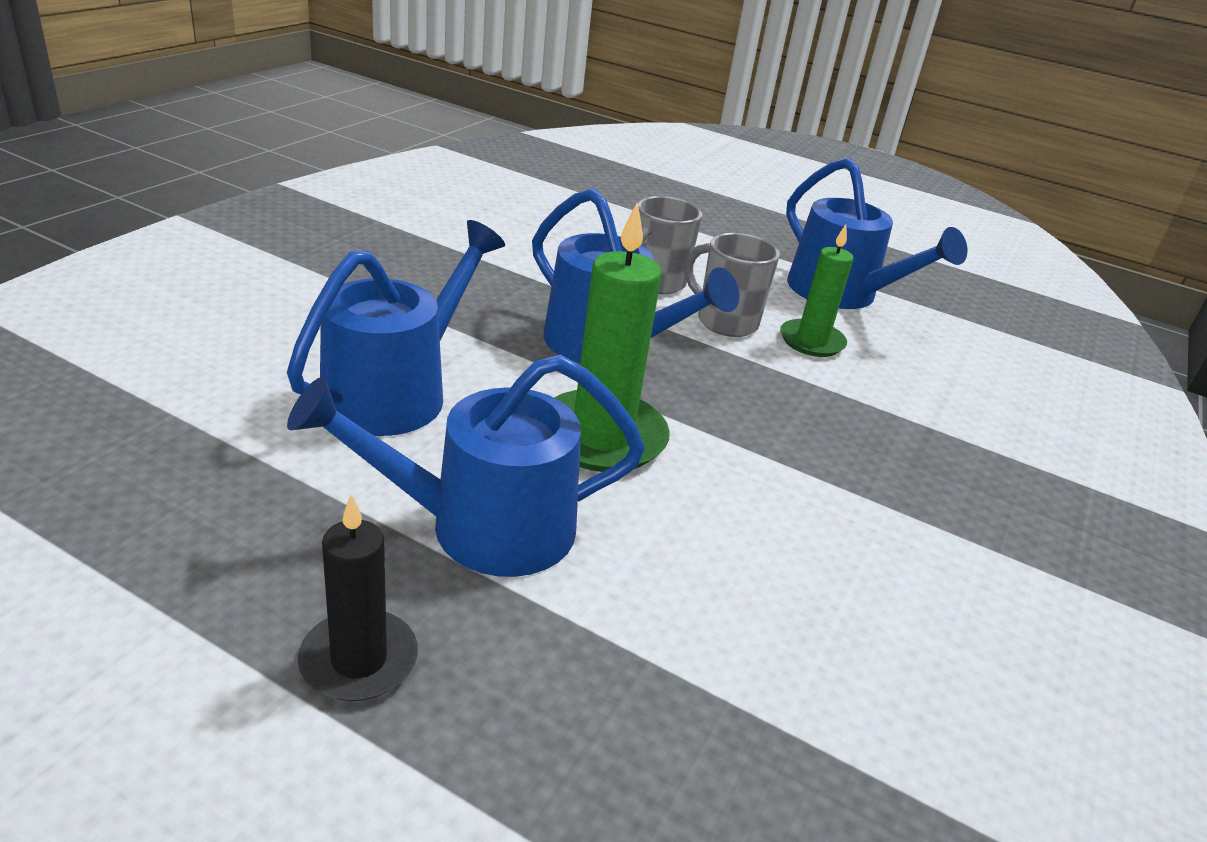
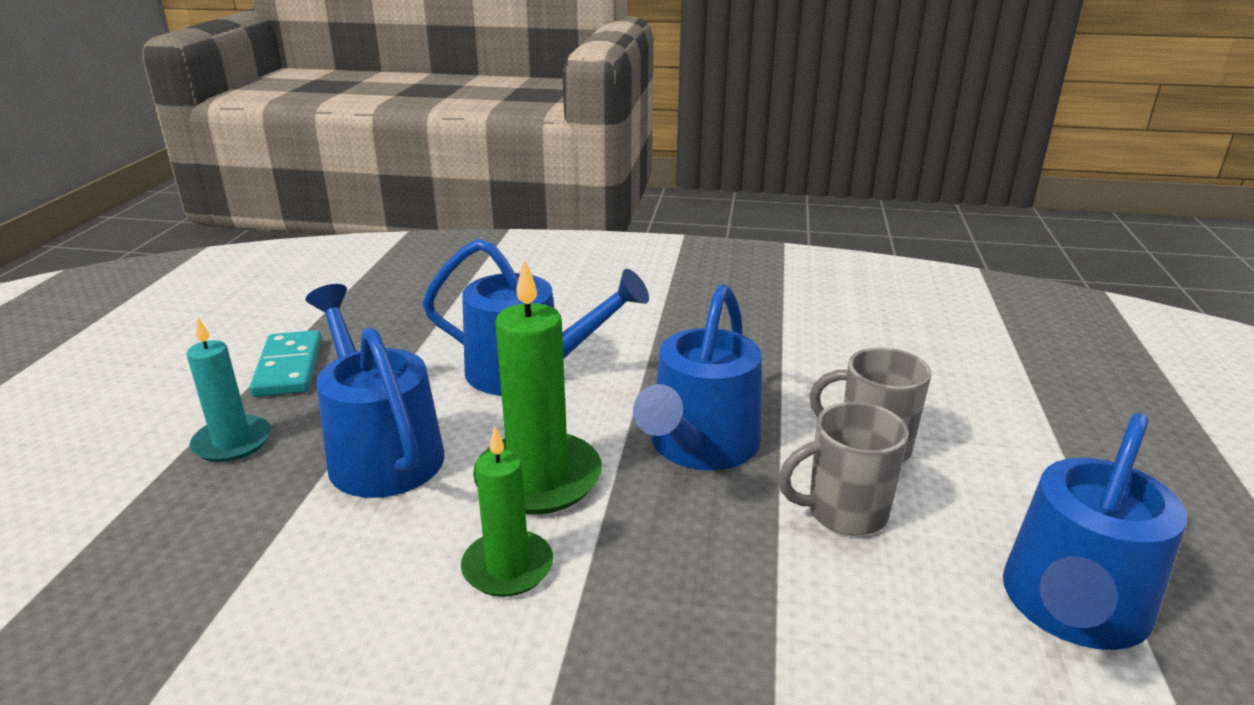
camera: 75 degrees right, 5 degrees down
black candle [298,495,418,701] -> turquoise candle [187,317,271,462]
grey mug [685,233,780,337] -> grey mug turned 120 degrees counterclockwise [778,402,909,536]
green candle [780,225,854,357] -> green candle moved to [461,427,553,597]
none -> turquoise domino [250,330,322,397]

